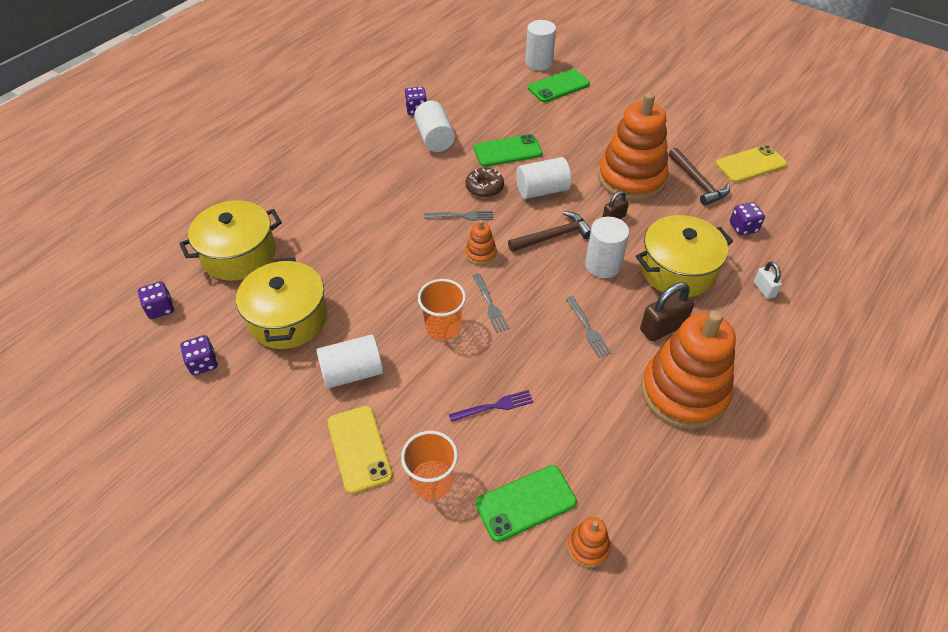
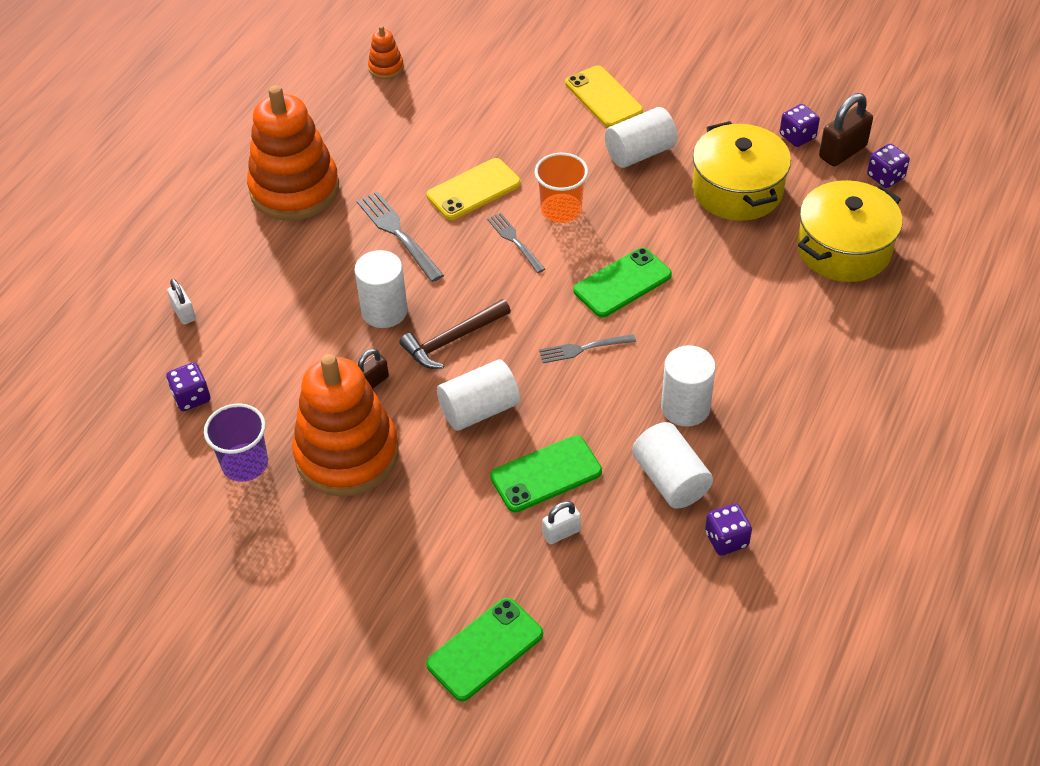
camera: 170 degrees right, 0 degrees up
orange cup [401,431,458,500] -> none
purple fork [449,390,533,422] -> none
orange stacking toy [465,220,497,265] -> none
brown donut [466,168,504,198] -> none
green phone [475,465,577,542] -> green phone moved to [573,248,672,317]
white cylinder [525,20,556,71] -> white cylinder moved to [661,345,716,427]
grey fork [565,296,611,358] -> grey fork [357,191,444,282], size x1.54
yellow pot [636,215,733,297] -> none
brown padlock [640,282,694,341] -> brown padlock moved to [819,93,873,167]
brown hammer [669,148,730,206] -> purple cup [204,403,268,482]
yellow phone [716,145,787,183] -> yellow phone moved to [427,158,521,220]
none -> white padlock [542,501,581,544]

